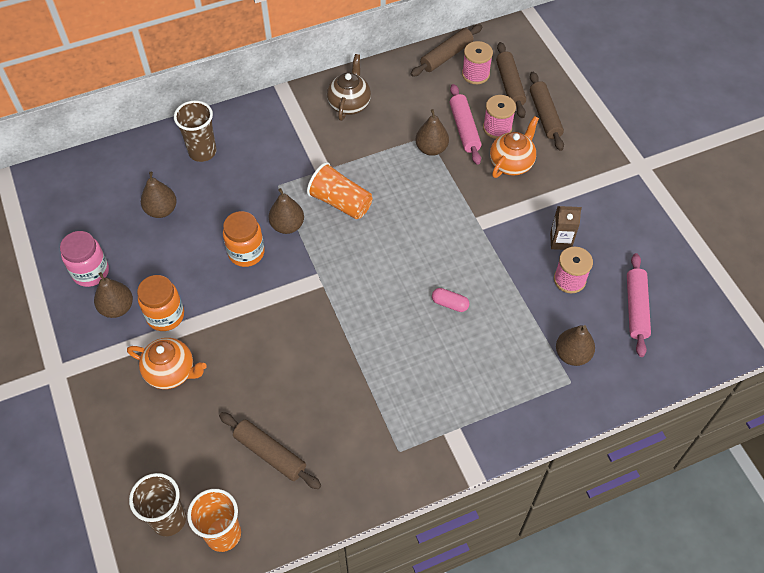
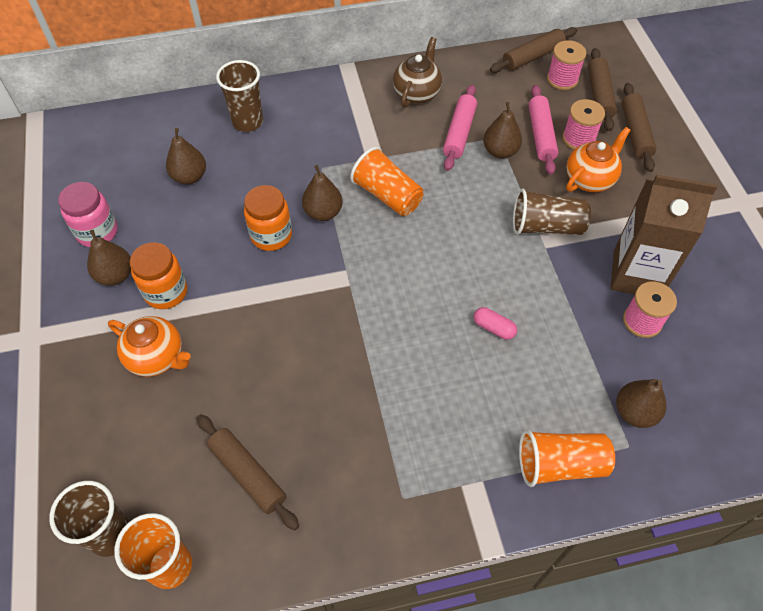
camera: 10 degrees right, 0 degrees up
brown carton [550,206,582,250] -> brown carton [611,175,717,294], size x2.05
pink rolling pin [627,253,651,357] -> pink rolling pin moved to [443,85,477,171]
none -> brown cup [513,189,591,235]
none -> orange cup [519,430,615,487]

